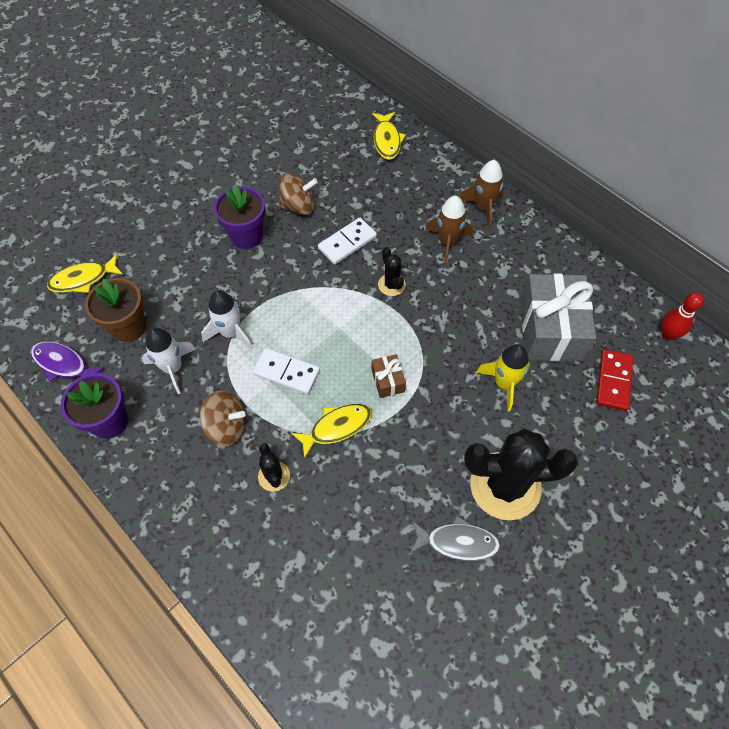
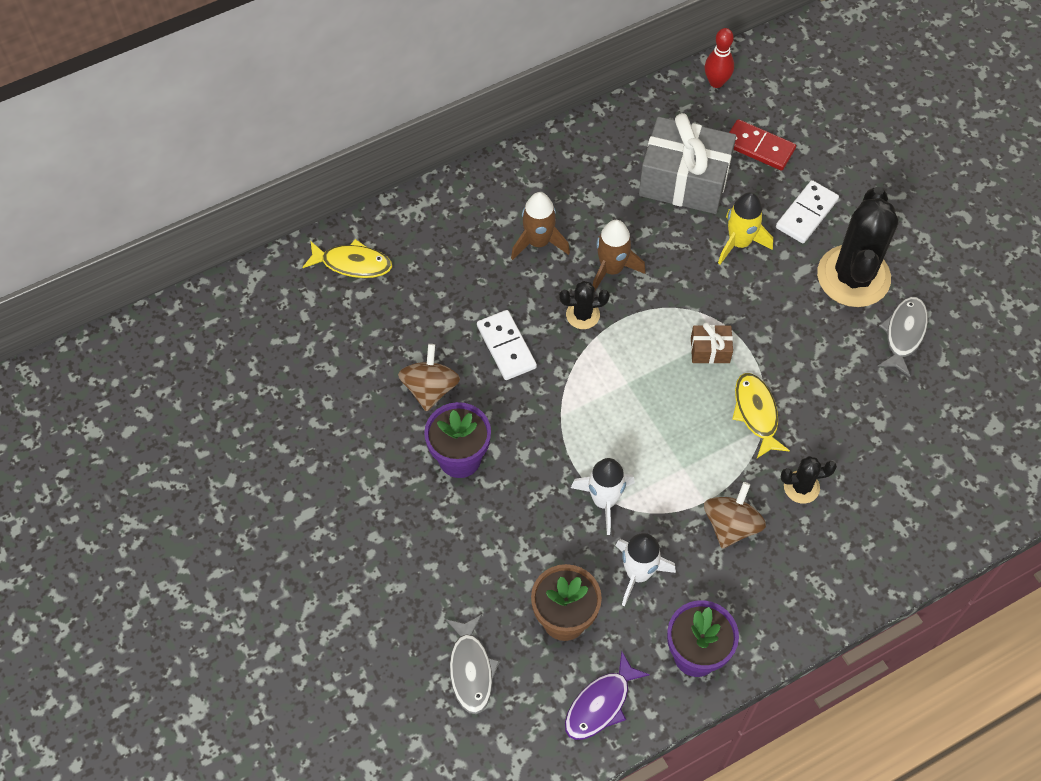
camera: 75 degrees left, 0 degrees up
yellow fish [47,254,123,293] -> grey fish [446,615,500,714]
white domino [252,348,320,394] -> white domino moved to [776,180,839,243]
brown rocket [460,160,504,229] -> brown rocket moved to [592,220,646,290]

